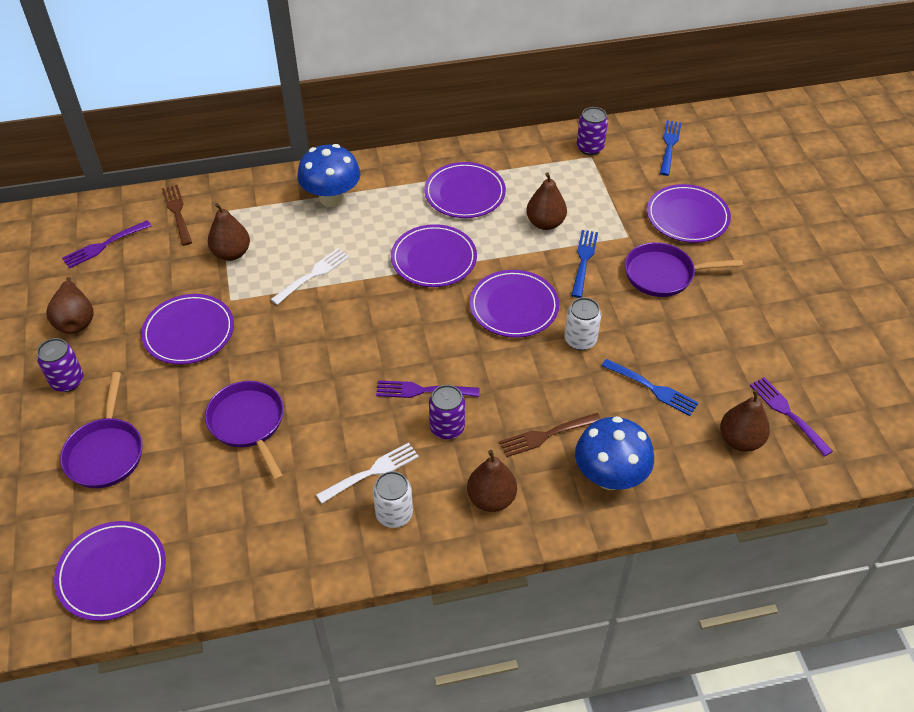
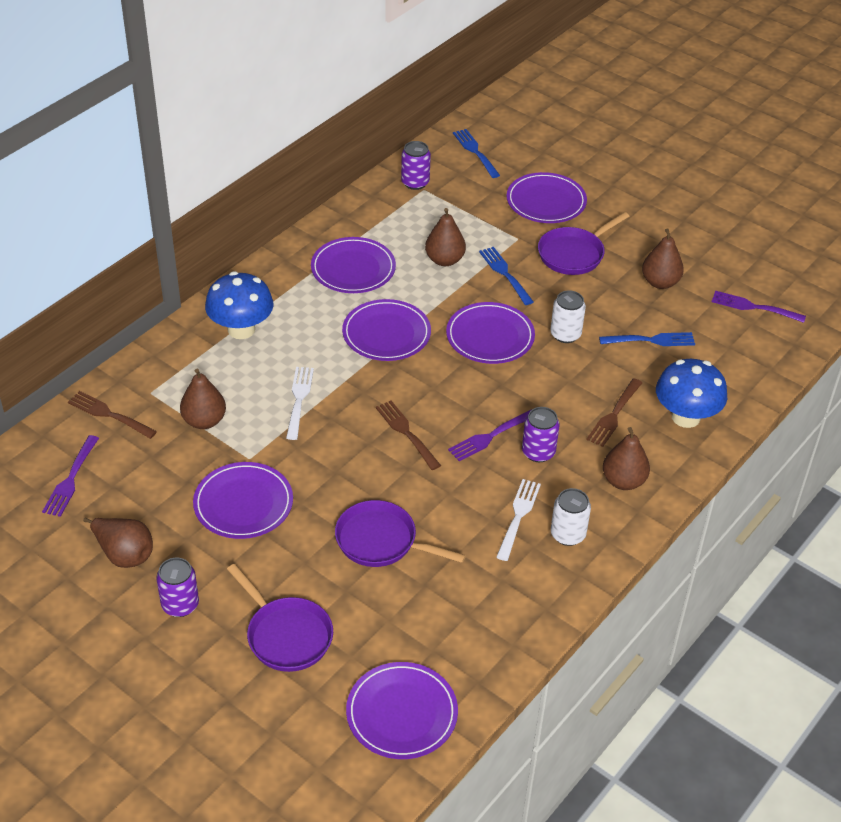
camera: 40 degrees left, 5 degrees down
brown pear [720,389,770,452] -> brown pear moved to [642,228,684,289]
none -> brown fork [376,401,441,470]

